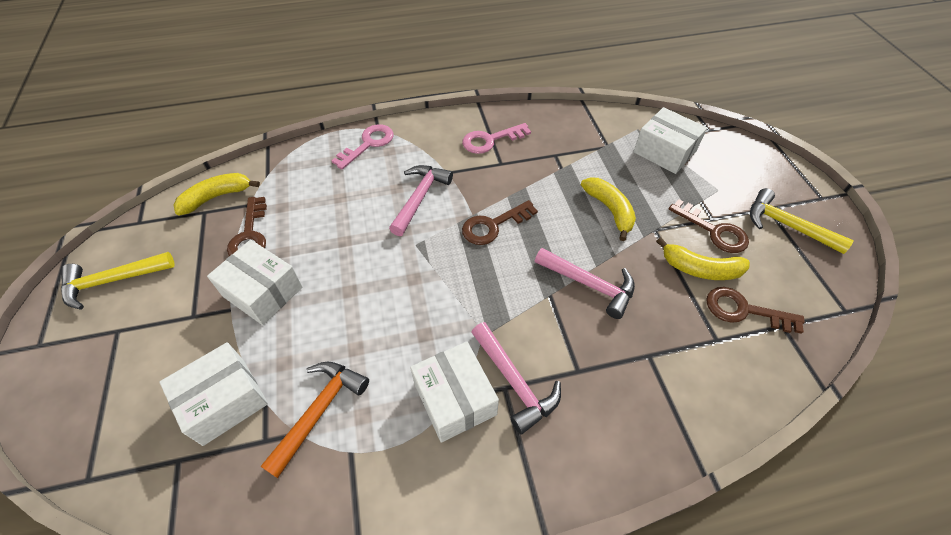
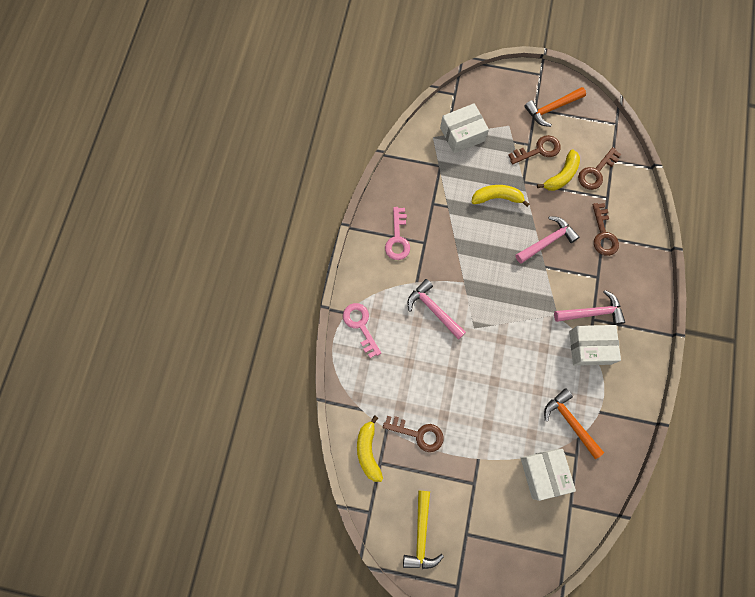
camera: 65 degrees left, 20 degrees up
white box [207,240,303,325] -> none
brown key [462,200,538,245] -> brown key moved to [592,203,619,256]
yellow hammer [750,188,854,254] -> orange hammer [524,87,586,127]

